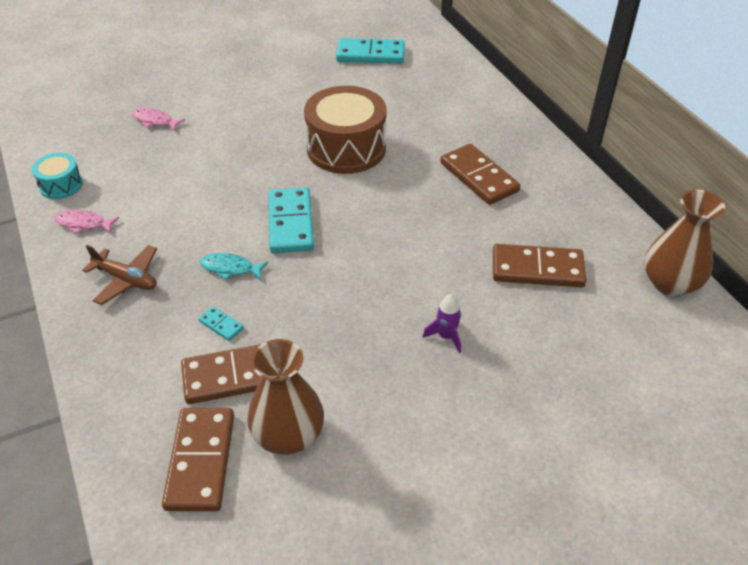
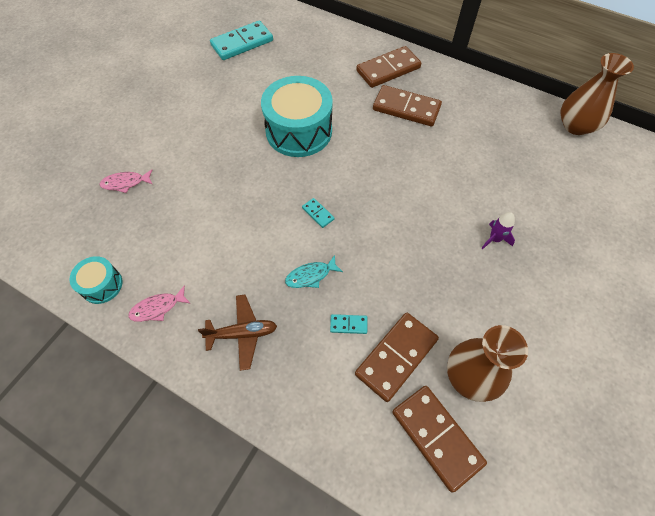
camera: 35 degrees left, 15 degrees up
turquoise domino [268,187,314,253] -> turquoise domino [302,198,334,228], size x0.45
brown drum [304,86,387,174] -> turquoise drum [261,76,333,157]
brown domino [493,244,587,287] -> brown domino moved to [356,46,421,88]

